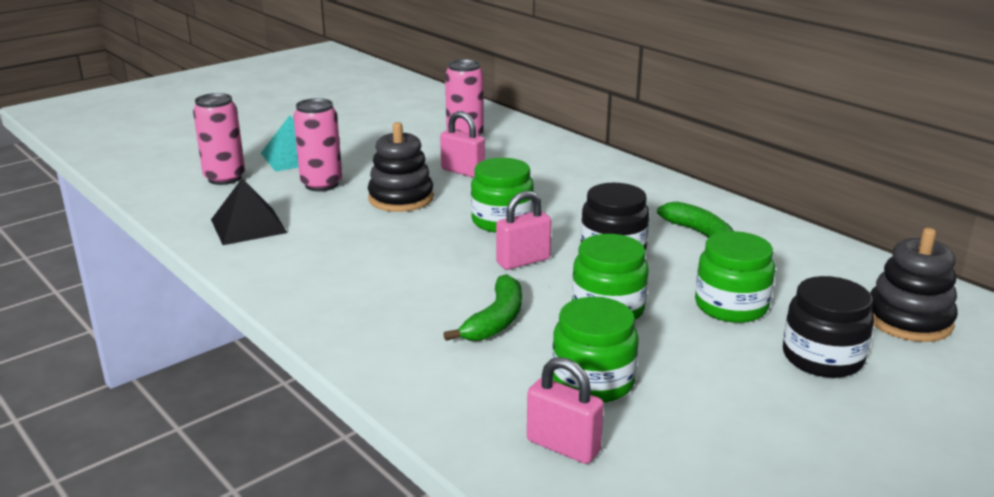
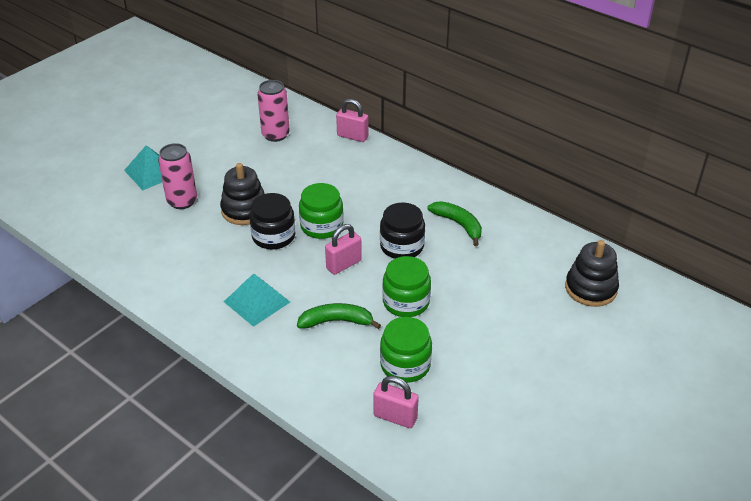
camera: 10 degrees left, 15 degrees up
pink can [193,93,245,185] -> none
black pyramid [211,178,287,245] -> none
pink padlock [440,111,485,177] -> pink padlock moved to [336,99,369,142]
green banana [443,274,522,341] -> green banana turned 105 degrees counterclockwise [297,303,381,329]
green jar [695,231,775,323] -> none
black jar [783,276,874,378] -> black jar moved to [249,193,295,250]
none -> turquoise pyramid [224,273,290,327]

